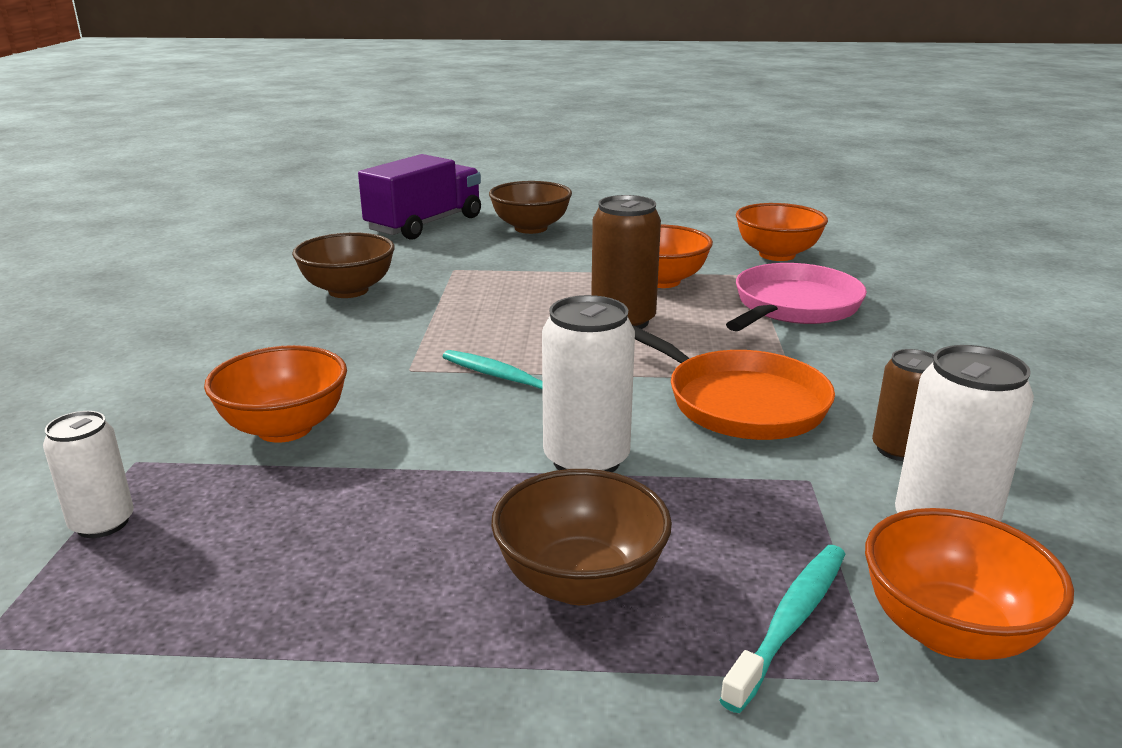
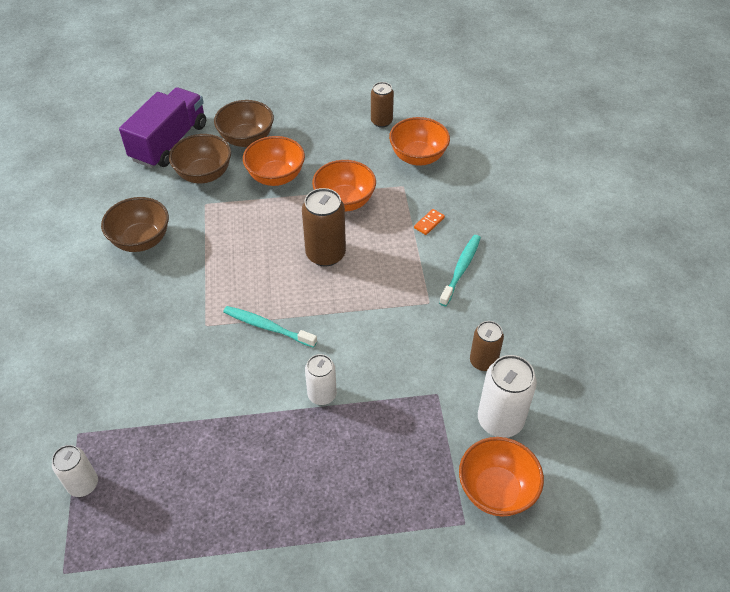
camera: 10 degrees left, 25 degrees up
orange bowl [204,345,347,443] -> orange bowl moved to [243,136,305,186]
brown bowl [491,469,672,605] -> brown bowl moved to [169,134,231,184]
white can [542,295,635,472] -> white can [305,354,337,405], size x0.63
orange pan [632,325,835,440] -> none
turquoise toothbrush [720,545,845,713] -> turquoise toothbrush moved to [439,235,481,306]
pink pan [726,263,867,331] -> orange domino [414,209,445,235]
none -> brown can [371,82,394,128]

